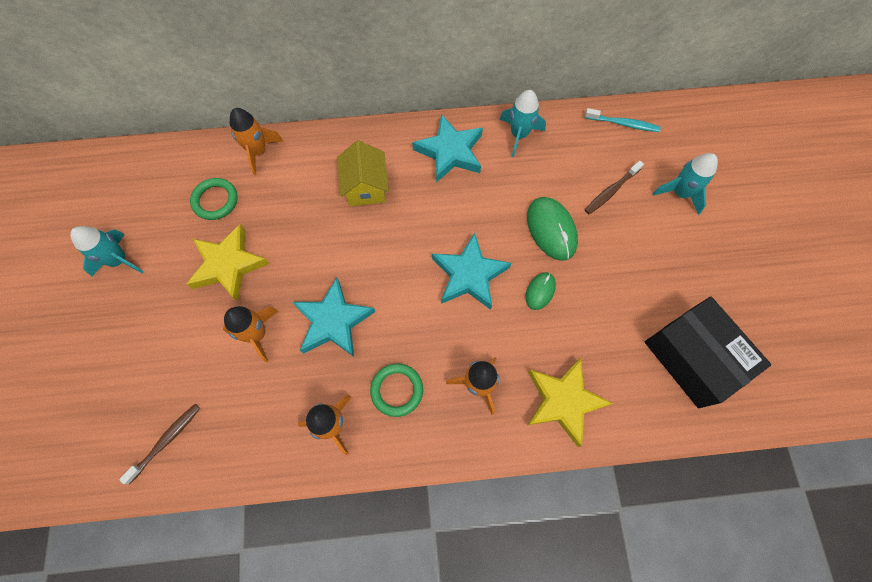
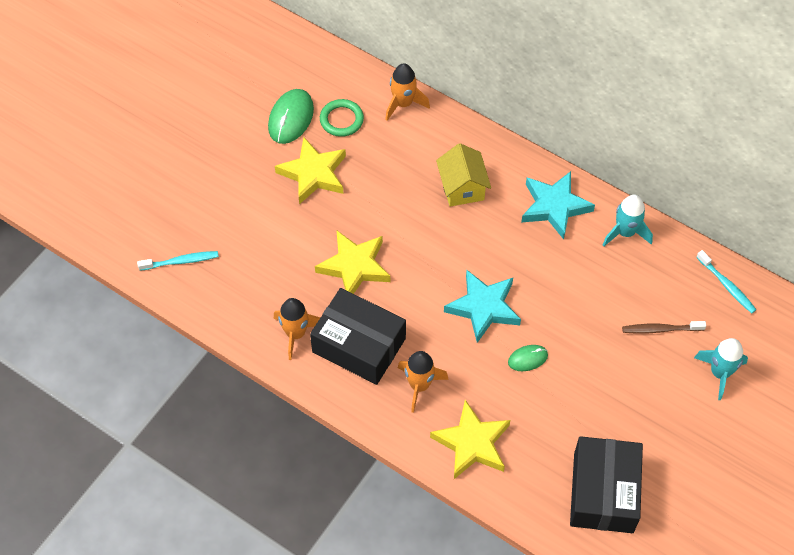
camera: 40 degrees right, 10 degrees down
turquoise rocket [70,226,144,276] -> none
brown toothbrush [119,404,200,484] -> turquoise toothbrush [137,251,219,271]
orange rocket [223,306,278,363] -> none
turquoise star [292,278,375,357] -> yellow star [315,231,390,294]
yellow house [337,140,389,206] -> yellow house turned 45 degrees counterclockwise [436,143,491,207]
green ring [370,363,423,417] -> black box [310,288,406,385]
green mouse [527,197,578,261] -> green mouse moved to [268,89,314,144]

